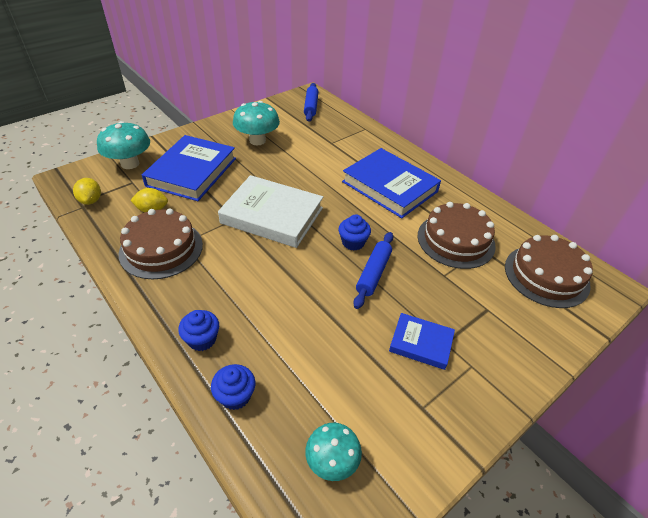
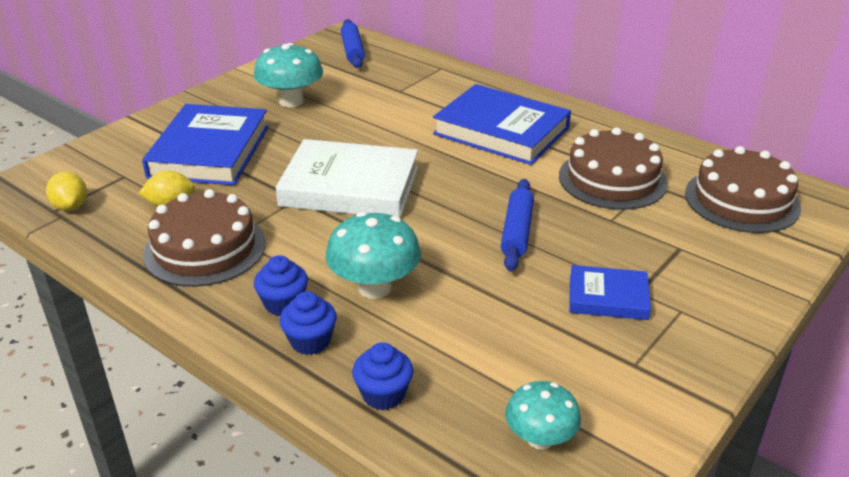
camera: 10 degrees left, 10 degrees down
turquoise mushroom [97,121,150,169] -> turquoise mushroom moved to [326,212,421,299]
blue cupcake [339,214,371,251] -> blue cupcake moved to [254,255,308,316]

